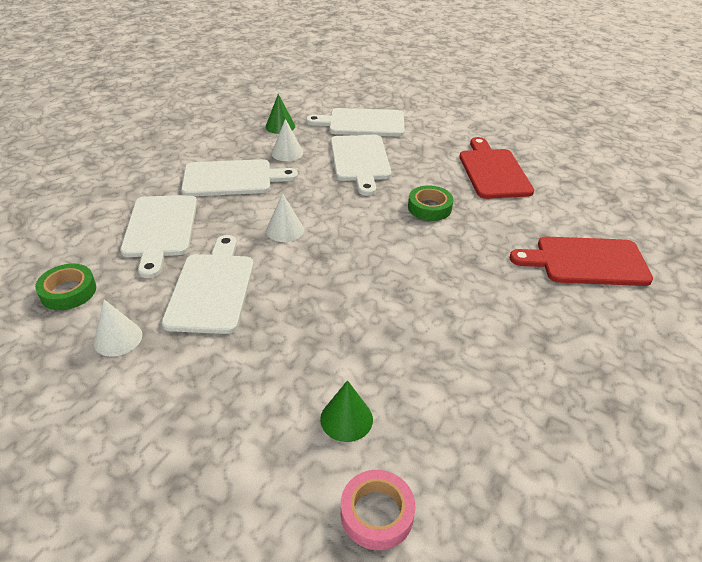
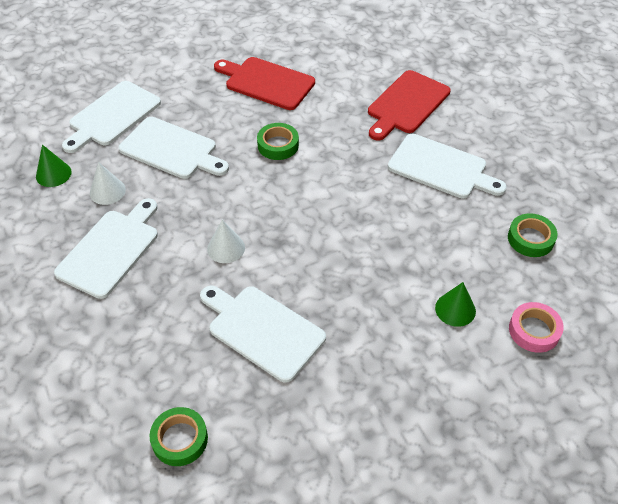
camera: 55 degrees left, 10 degrees up
white cone [94,299,142,357] -> none
white cutting board [120,195,197,278] -> white cutting board moved to [388,134,507,198]
none -> green tape [508,213,558,257]

